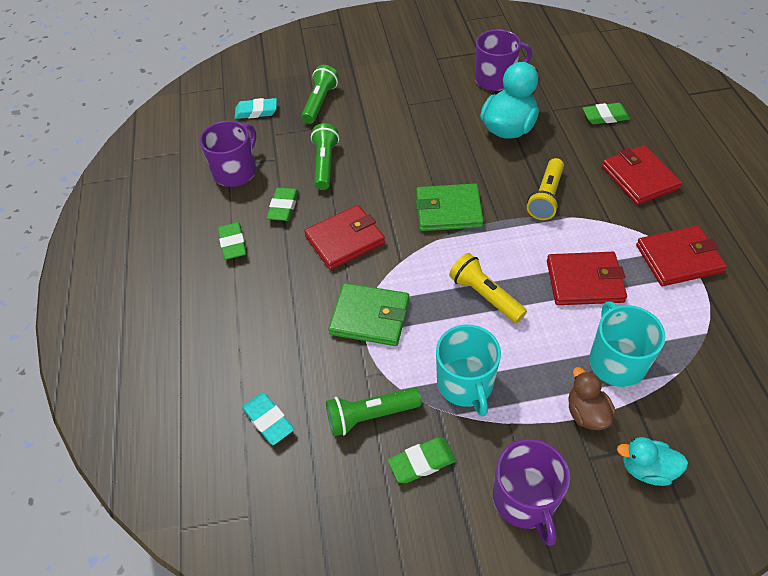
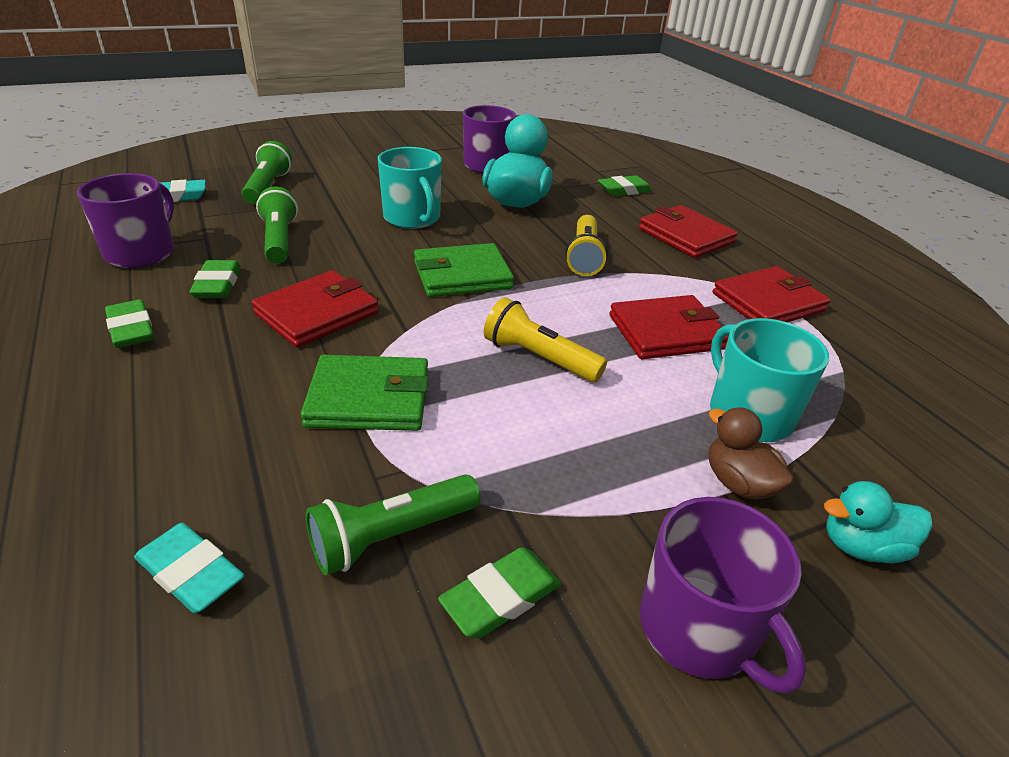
camera: 20 degrees left, 15 degrees down
turquoise mug [436,324,501,416] -> turquoise mug moved to [378,147,442,229]

